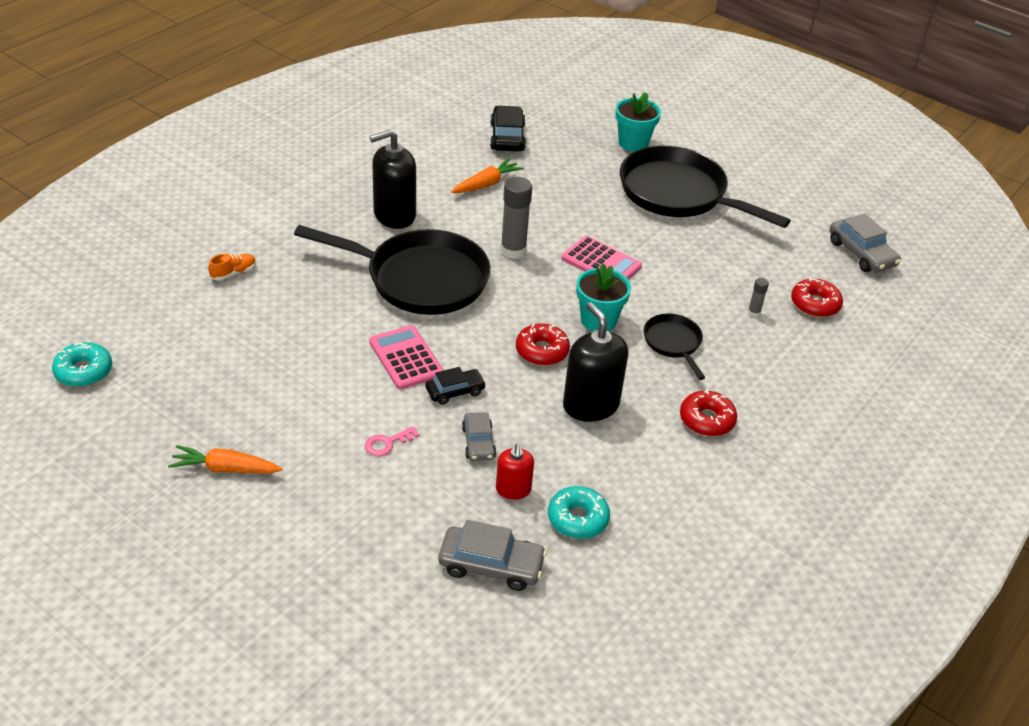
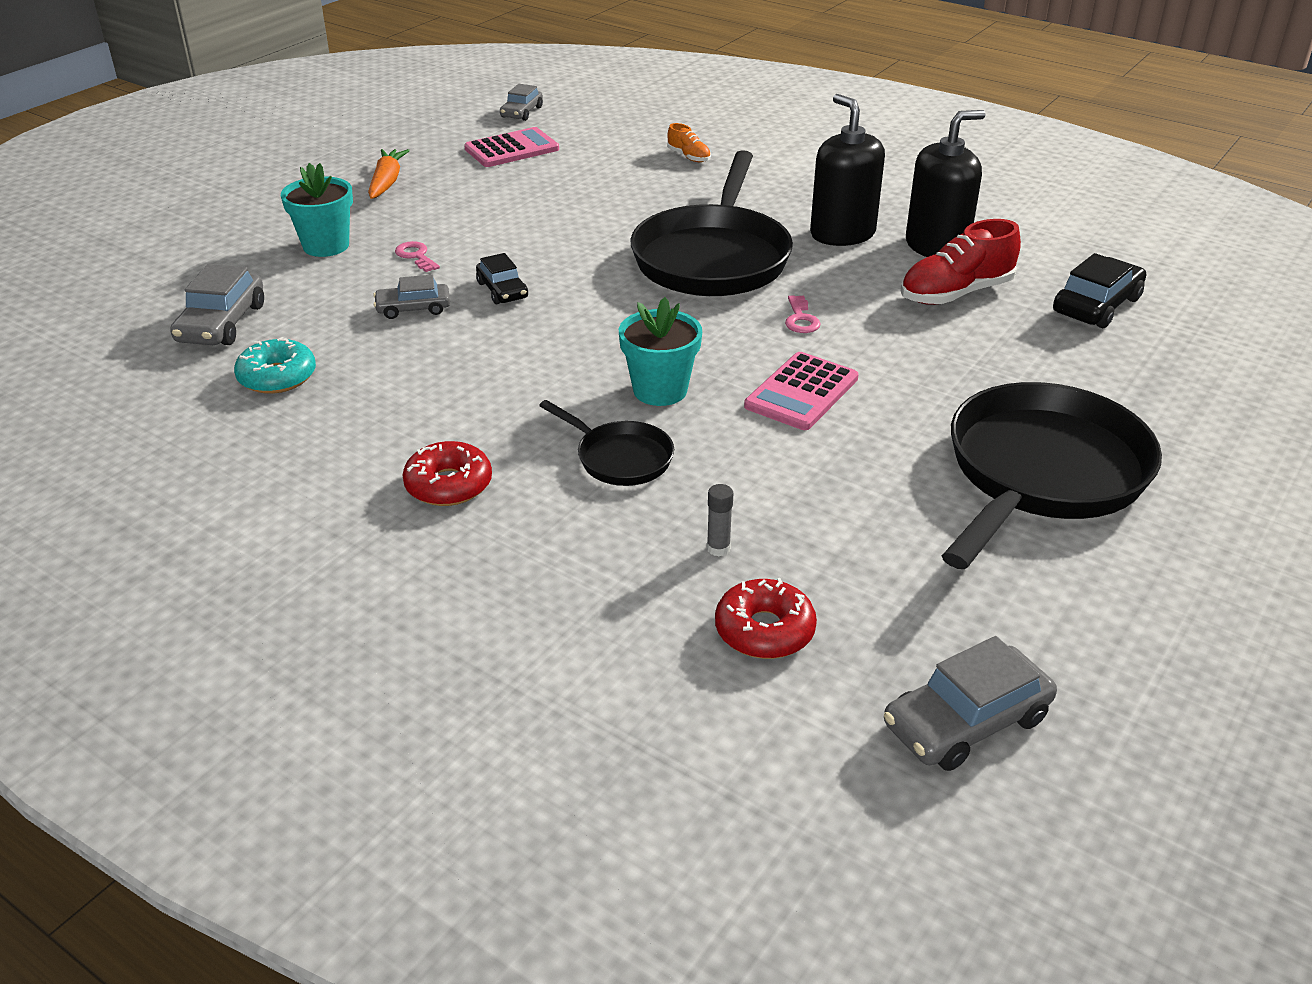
camera: 90 degrees right, 5 degrees down
turquoise donut [52,342,112,387] -> grey car [500,84,543,121]
pink calculator [369,325,444,390] -> pink calculator moved to [464,127,559,167]
orange carrot [451,158,524,193] -> red shoe [901,219,1021,305]
black car [490,105,526,152] -> black car turned 45 degrees counterclockwise [1053,253,1146,328]
red soap dispenser [496,444,534,500] -> none
grey glue stick [500,177,532,259] -> pink key [785,295,821,333]
red donut [516,323,570,366] -> none
black soap dispenser [563,302,629,422] -> black soap dispenser moved to [906,110,985,257]
turquoise flower pot [615,92,661,152] -> turquoise flower pot moved to [281,163,353,257]
black pan [644,314,705,380] -> black pan turned 60 degrees clockwise [539,400,674,486]

